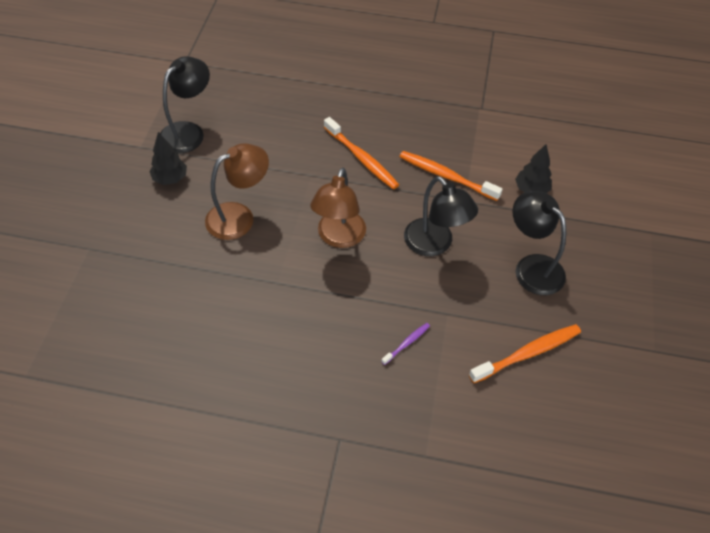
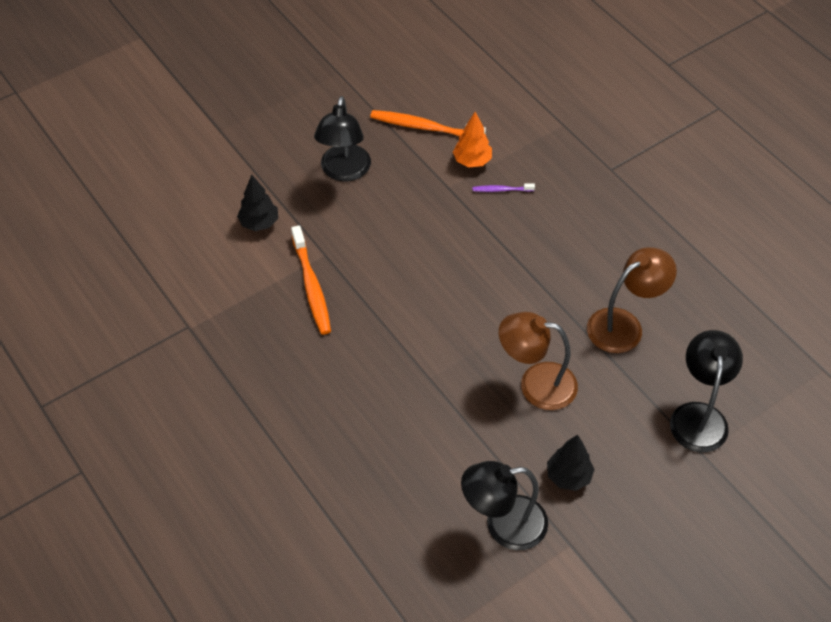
camera: 135 degrees left, 0 degrees up
brown lamp [310,168,366,248] -> brown lamp moved to [587,247,677,353]
orange toothbrush [324,117,399,189] -> none
black lamp [404,176,478,256] -> black lamp moved to [670,330,743,452]
none -> orange tree [453,112,492,167]

